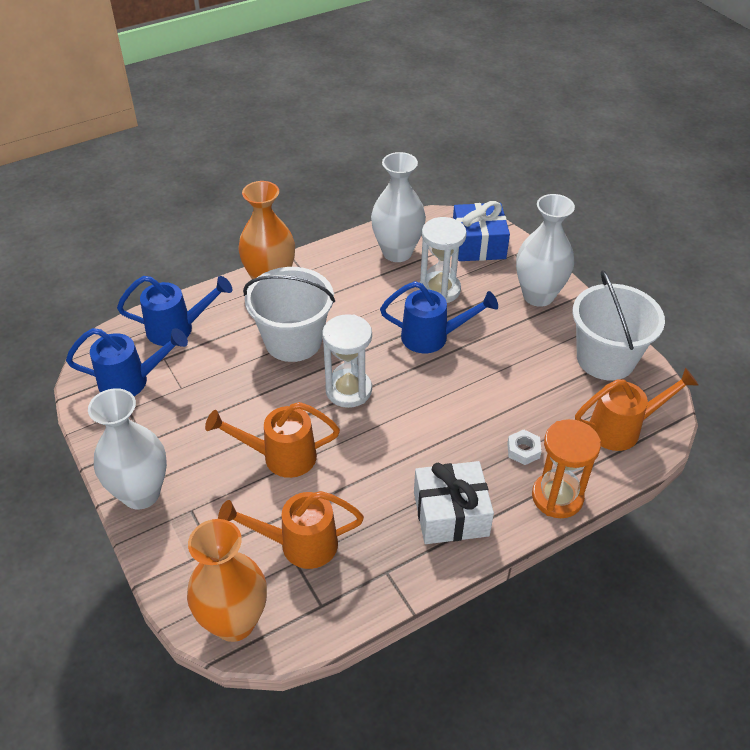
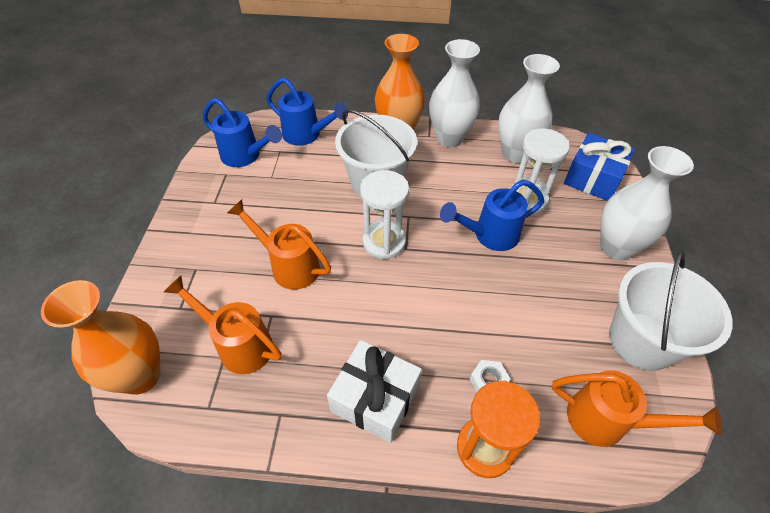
camera: 35 degrees right, 5 degrees up
white vase [88,388,167,510] -> white vase moved to [429,39,480,147]
blue watering can [380,281,498,353] -> blue watering can turned 120 degrees clockwise [440,180,544,251]

